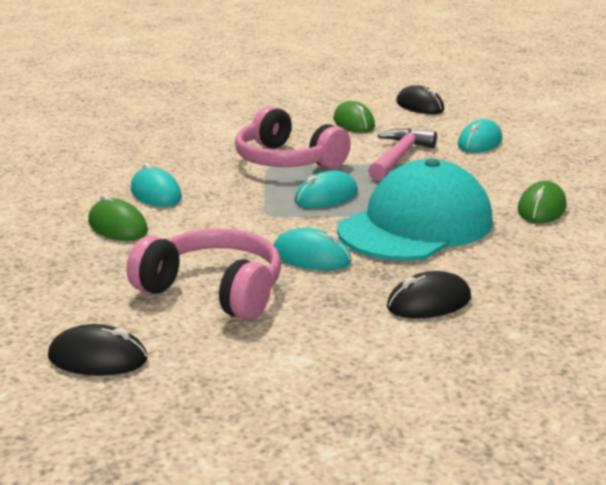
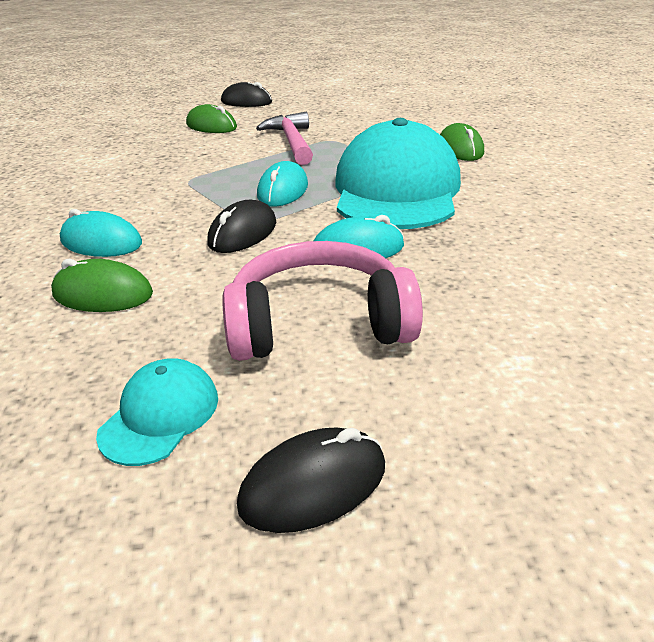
camera: 35 degrees left, 10 degrees up
pink headphones [235,106,351,169] -> none
black mouse [387,271,471,318] -> black mouse moved to [207,200,276,253]
turquoise mouse [458,119,502,153] -> none
none -> turquoise cap [96,358,218,466]

